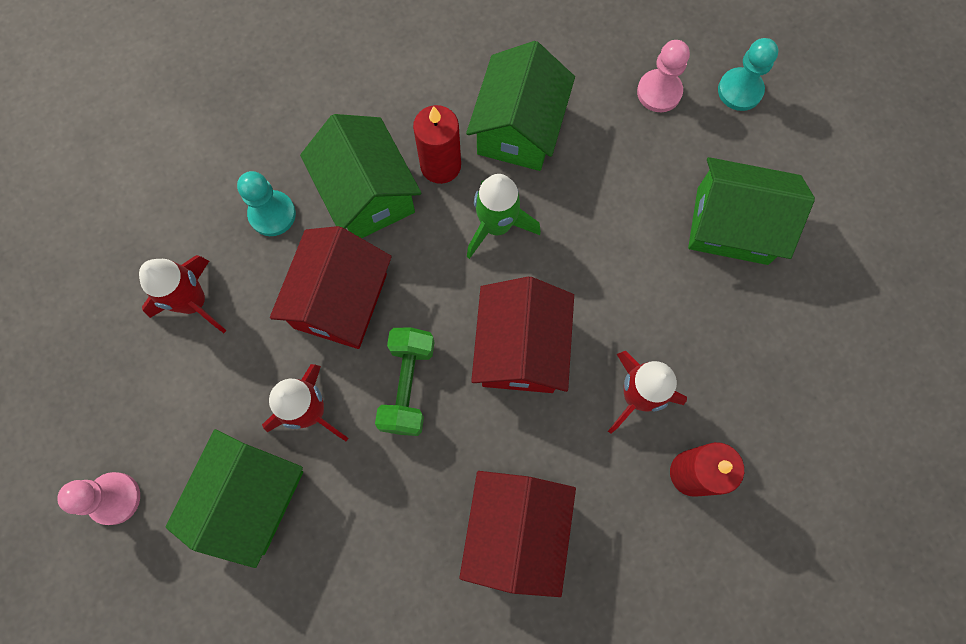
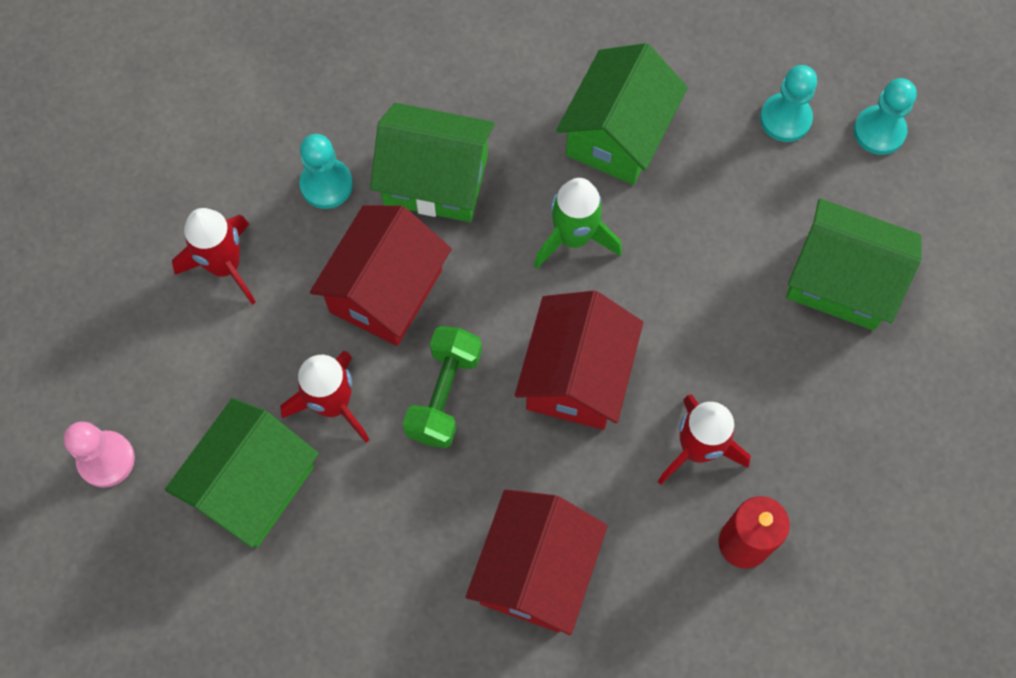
camera: 10 degrees right, 5 degrees down
green house [300,114,421,238] -> green house turned 60 degrees counterclockwise [370,103,495,222]
red candle [413,105,461,184] -> none
pink pawn [637,40,690,112] -> turquoise pawn [760,65,817,142]

